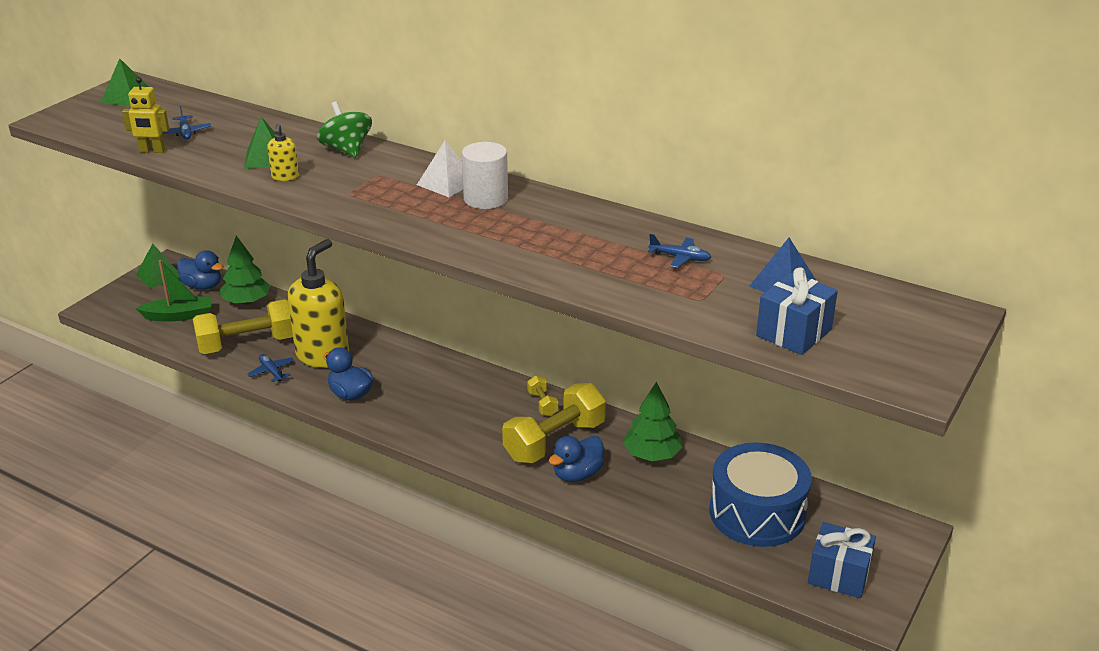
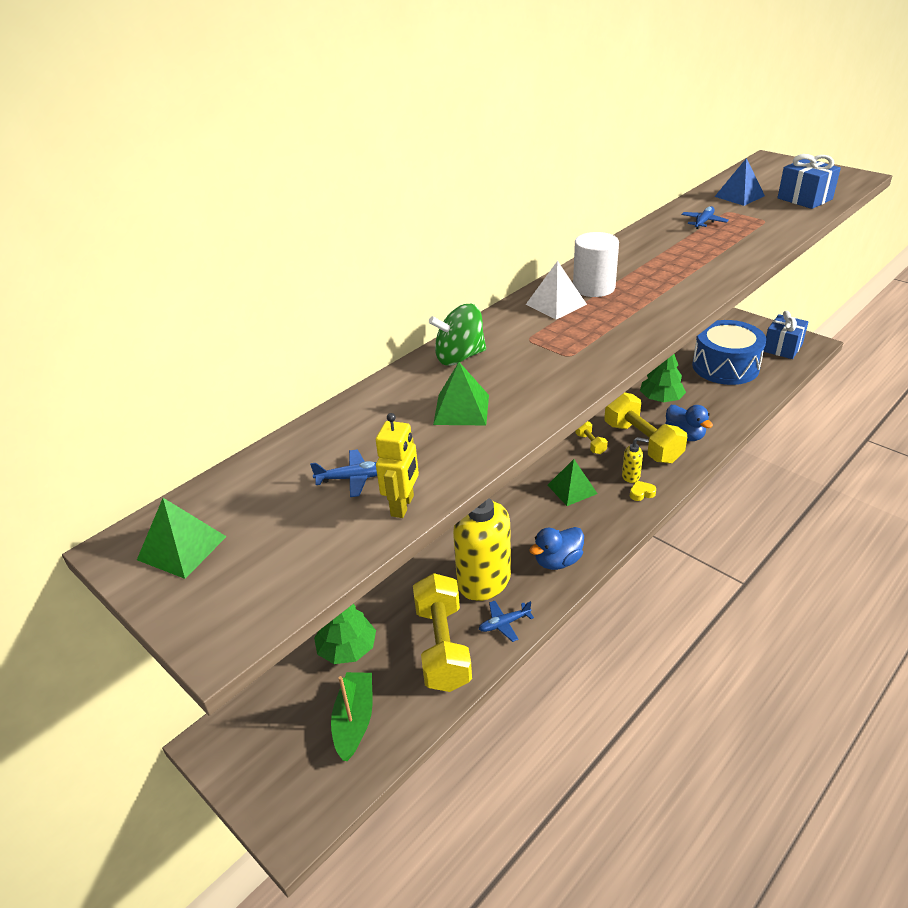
camera: 75 degrees left, 5 degrees up
green pyramid [136,244,179,288] -> green pyramid moved to [548,459,598,506]
blue duck [177,250,224,290] -> none
yellow soap dispenser [267,124,299,181] -> yellow soap dispenser moved to [622,437,649,483]
yellow dumbbell [527,376,559,416] -> yellow dumbbell turned 75 degrees clockwise [575,421,608,454]
none -> yellow heart [630,481,656,501]

